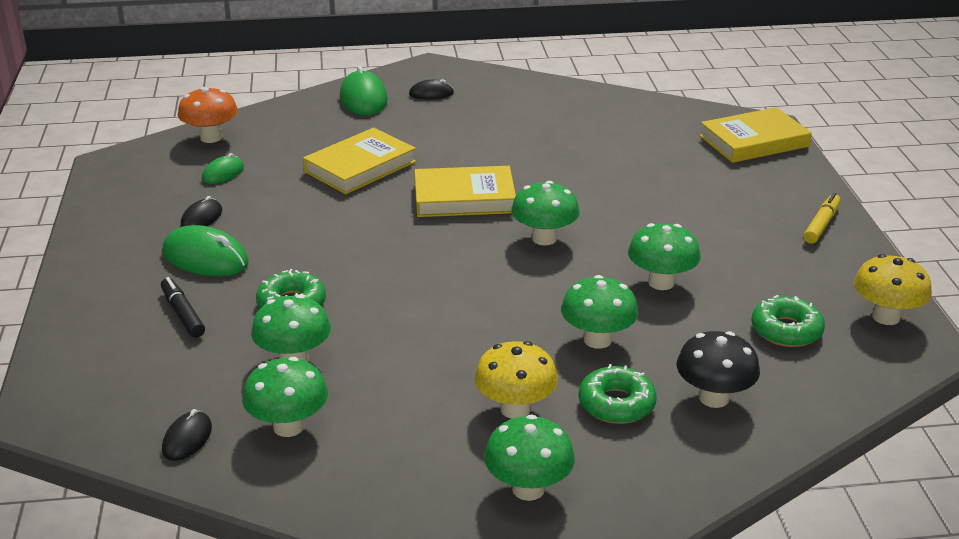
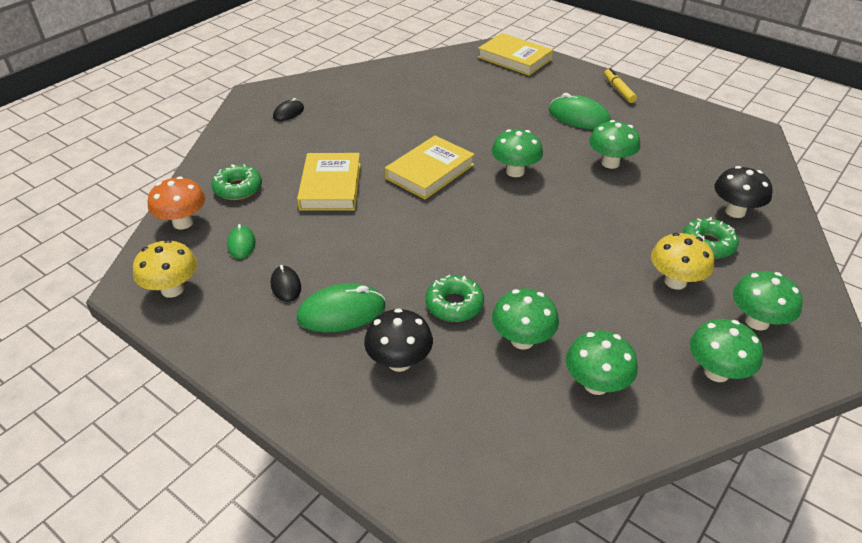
camera: 45 degrees left, 10 degrees up
black marker [161,277,205,338] -> black mushroom [364,308,433,372]
black mouse [162,409,212,461] -> none
green mouse [340,66,388,115] -> green mouse moved to [549,93,611,130]
green mushroom [561,275,639,349] -> green mushroom moved to [690,319,763,382]
yellow book [699,107,812,163] -> yellow book turned 75 degrees counterclockwise [478,33,553,76]
green donut [752,295,825,347] -> green donut moved to [212,164,262,200]
yellow mushroom [854,254,932,325] -> yellow mushroom moved to [133,240,197,298]

